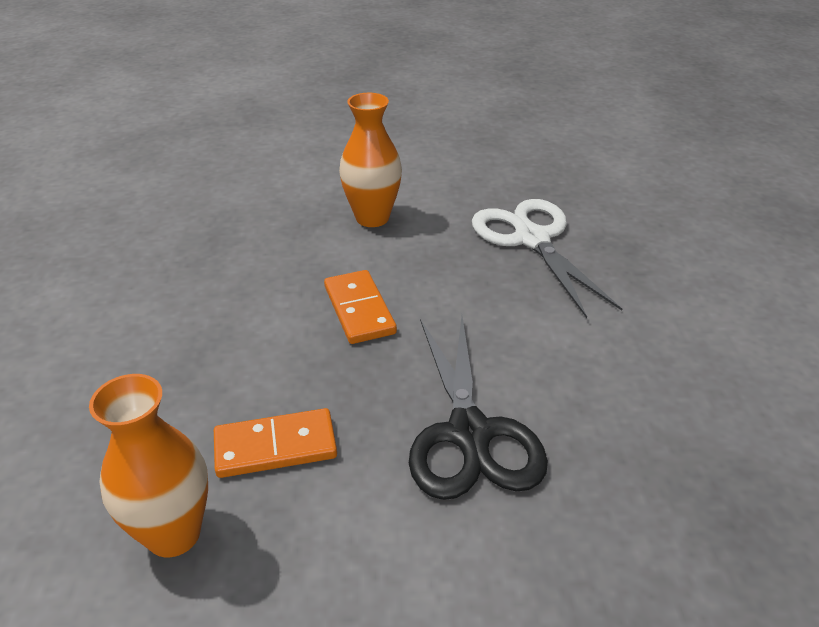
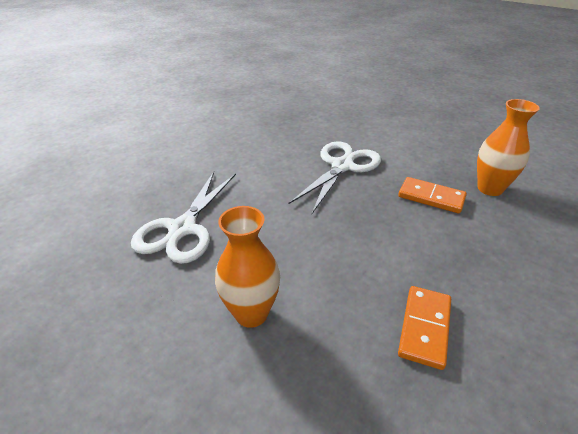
camera: 140 degrees left, 0 degrees up
orange domino [324,270,397,344] -> orange domino moved to [398,286,451,370]
black scissors [409,316,548,500] -> white scissors [289,141,381,214]

